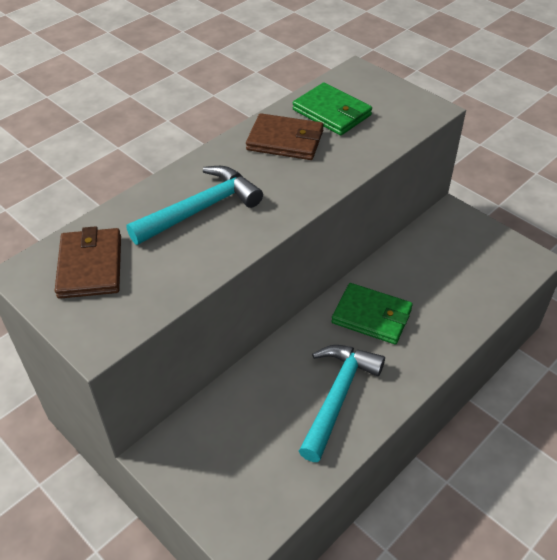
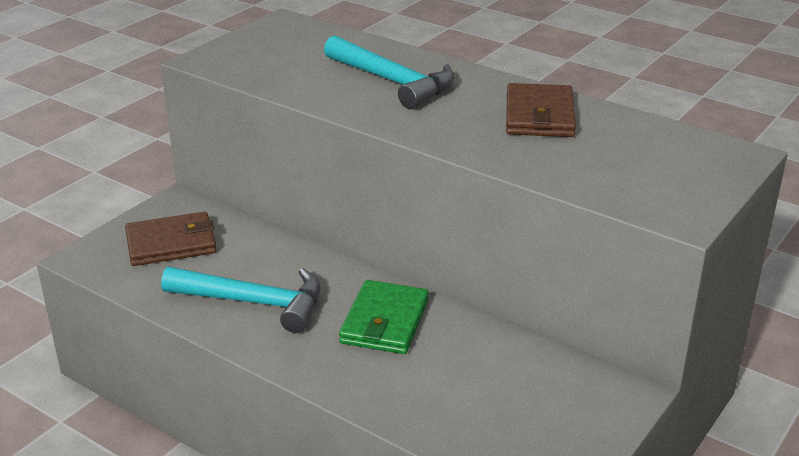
camera: 80 degrees right, 15 degrees down
brown wallet [55,226,121,299] -> brown wallet moved to [125,212,216,266]
green wallet [293,82,372,135] -> none

